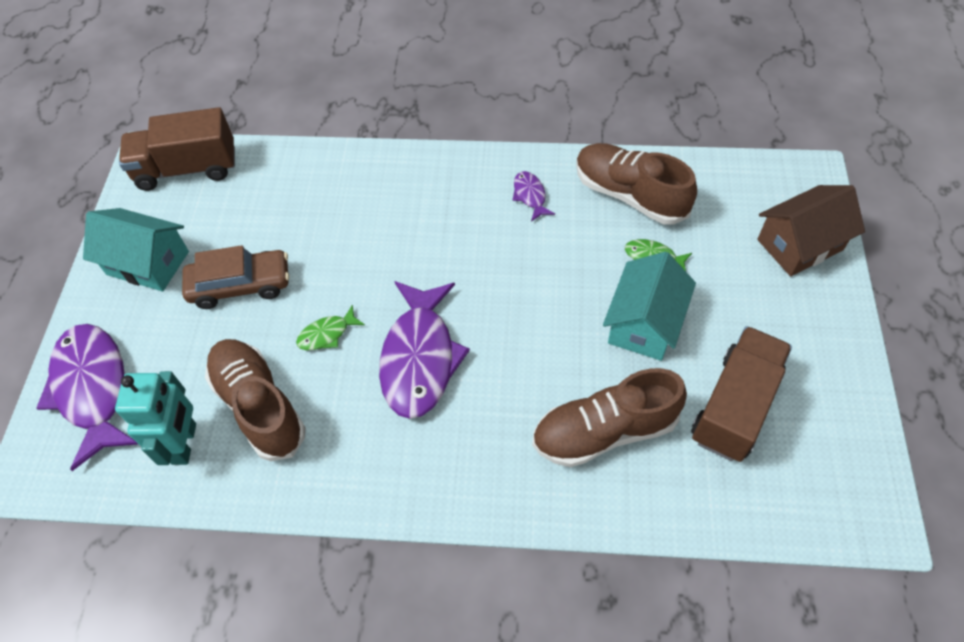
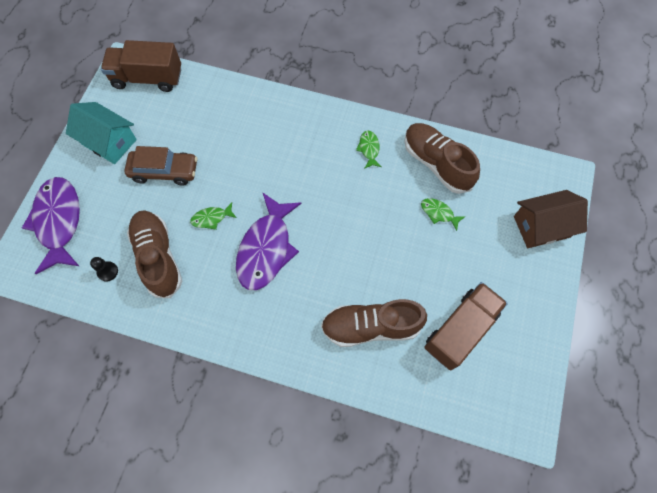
camera: 10 degrees right, 10 degrees up
turquoise robot [115,371,196,465] -> black pawn [90,257,118,282]
purple fish [513,171,555,222] -> green fish [356,130,382,169]
turquoise house [603,252,696,361] -> none

